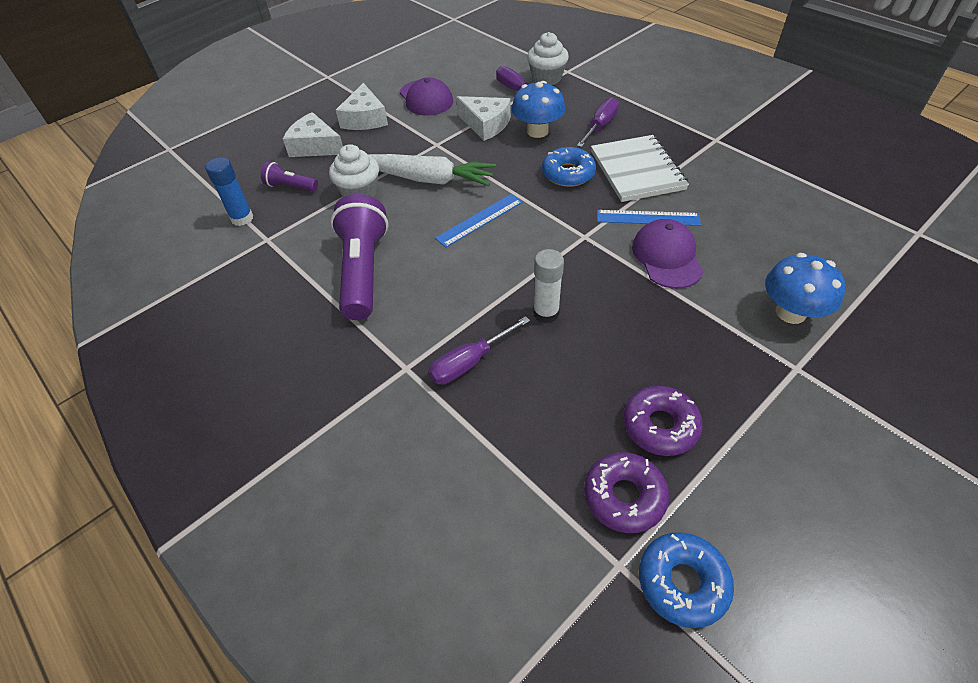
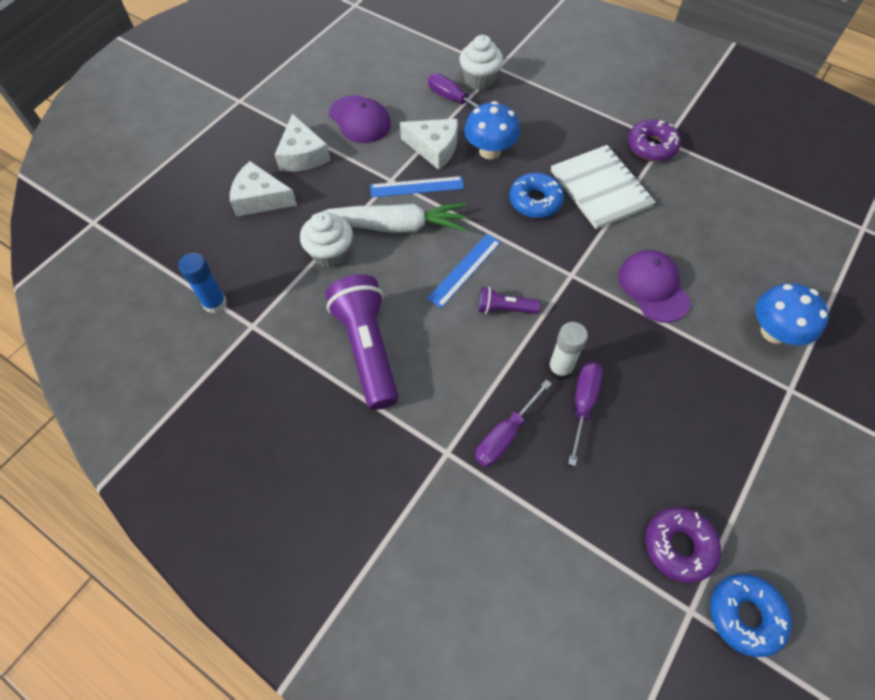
camera: 15 degrees left, 10 degrees up
purple flashlight [261,162,318,192] -> purple flashlight moved to [478,287,541,314]
purple screwdriver [577,97,619,147] -> purple screwdriver moved to [568,362,603,466]
blue ruler [597,210,701,226] -> blue ruler moved to [370,176,464,197]
purple donut [623,386,703,456] -> purple donut moved to [628,119,681,161]

